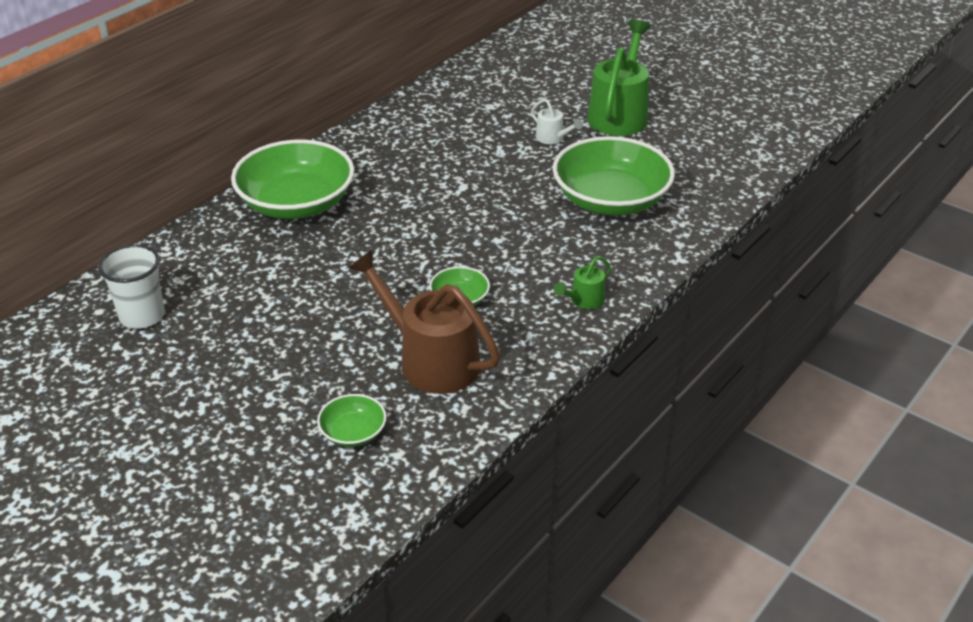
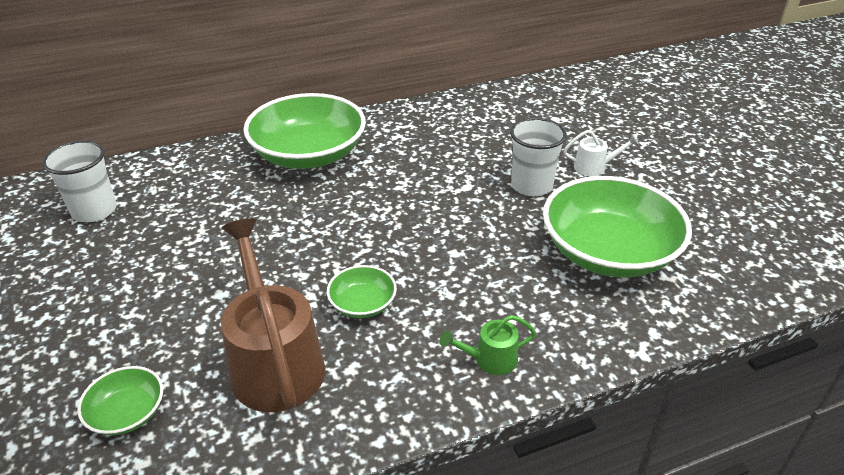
camera: 30 degrees right, 0 degrees up
white watering can [531,99,583,144] -> white watering can turned 75 degrees counterclockwise [564,130,639,176]
green watering can [587,20,651,136] -> none
none -> white cup [510,118,567,196]

